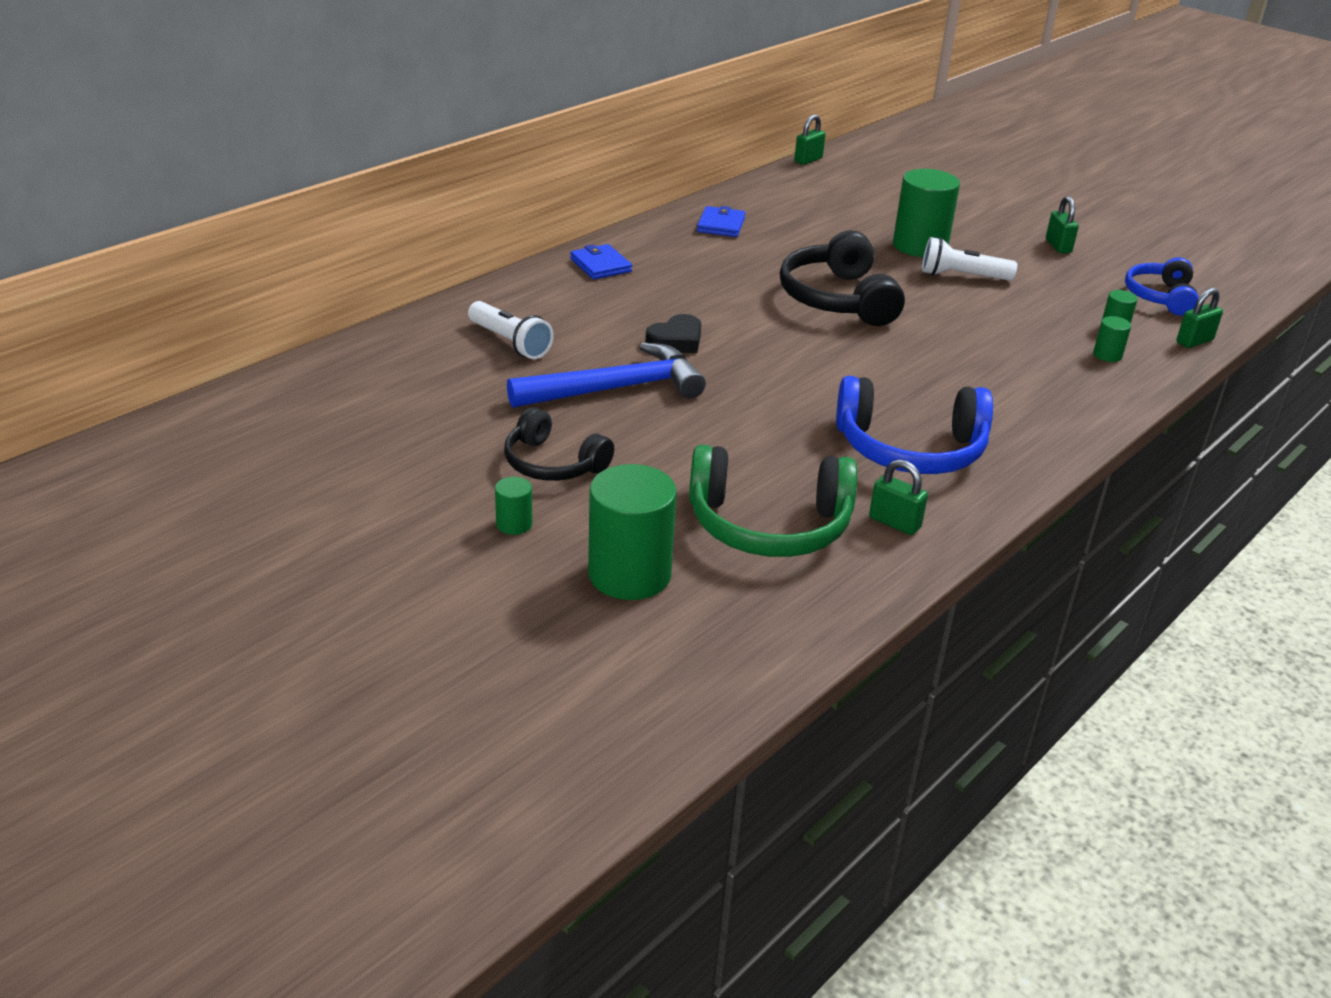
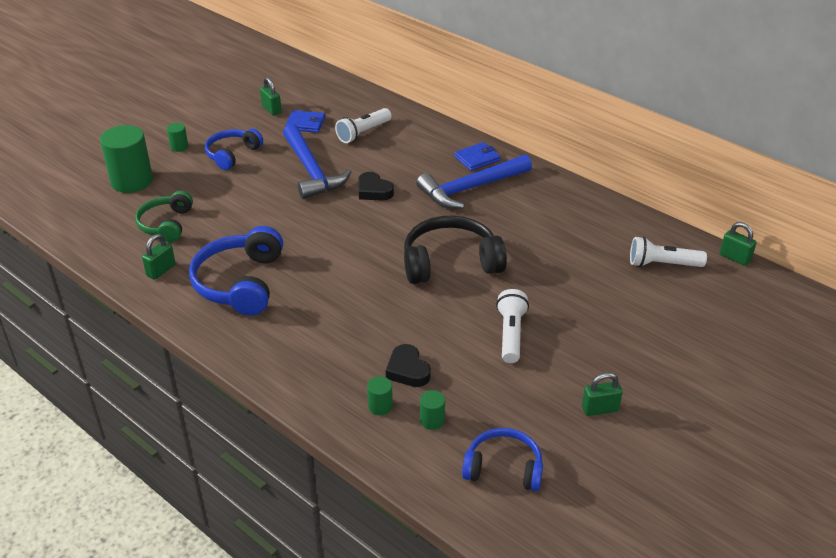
camera: 90 degrees right, 5 degrees up
black headphones [504,407,614,481] -> blue headphones [205,129,263,170]
green headphones [689,445,857,557] -> green headphones [135,191,193,242], size x0.64
blue wallet [697,206,745,237] -> blue wallet moved to [285,110,325,133]
green cylinder [893,169,960,257] -> none
green padlock [1177,288,1223,348] -> green padlock moved to [260,77,282,116]
none -> black heart [386,344,431,387]
none -> blue hammer [417,155,532,209]
none -> white flashlight [630,236,707,267]

